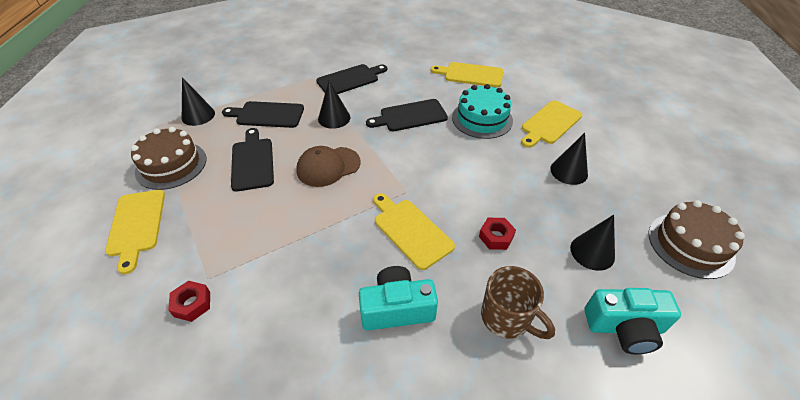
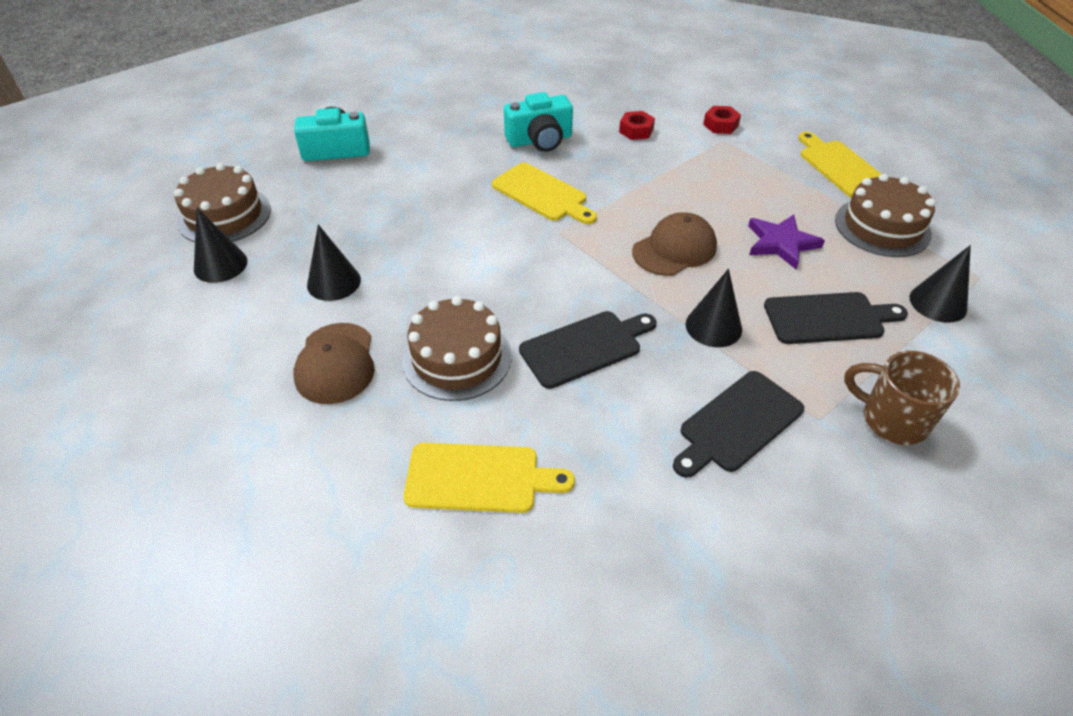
camera: 170 degrees right, 0 degrees up
black cutting board [231,128,274,192] -> purple star [748,214,825,269]
turquoise cake [452,84,513,139] -> brown cake [402,296,511,401]
red nut [479,218,516,250] -> red nut moved to [619,111,655,140]
brown mug [481,266,555,339] -> brown mug moved to [844,351,960,445]
yellow cutting board [521,101,582,148] -> brown cap [293,323,375,404]
black cone [570,215,615,271] -> black cone moved to [194,208,248,283]

